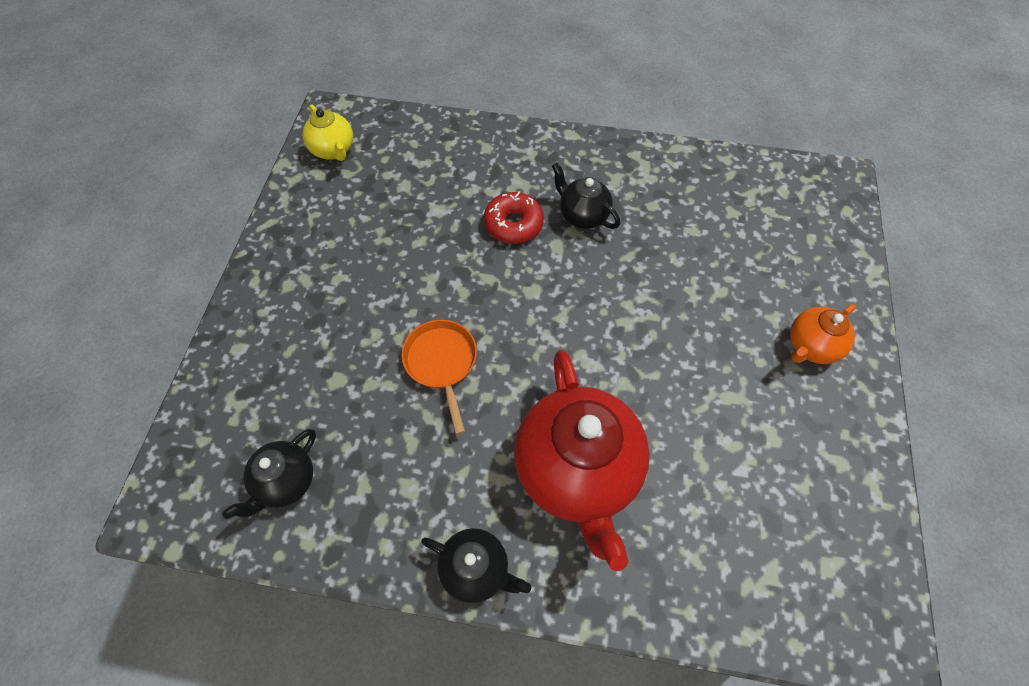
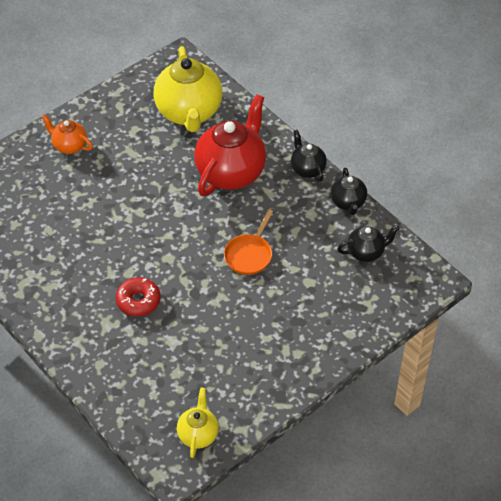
camera: 140 degrees left, 10 degrees down
black teapot [552,162,620,229] -> black teapot moved to [331,168,367,215]
orange teapot [790,304,856,364] -> orange teapot turned 150 degrees counterclockwise [41,114,93,154]
none -> yellow teapot [154,46,222,132]

